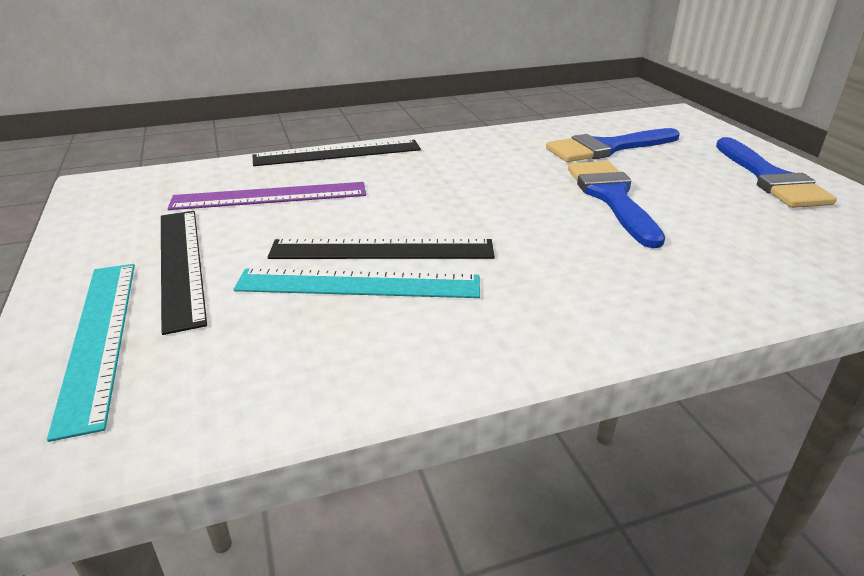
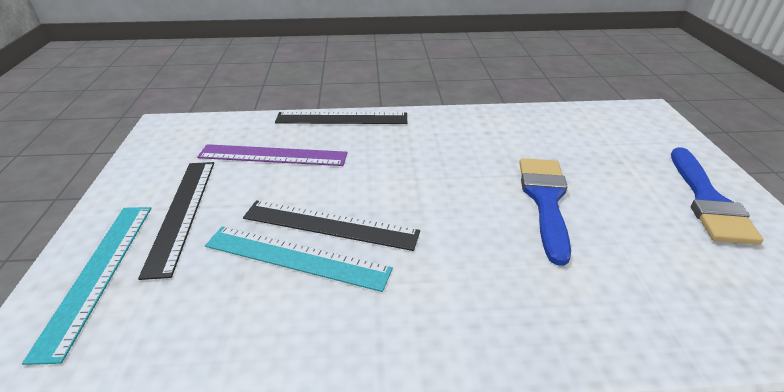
camera: 15 degrees right, 5 degrees up
blue brush [546,128,680,162] -> none

